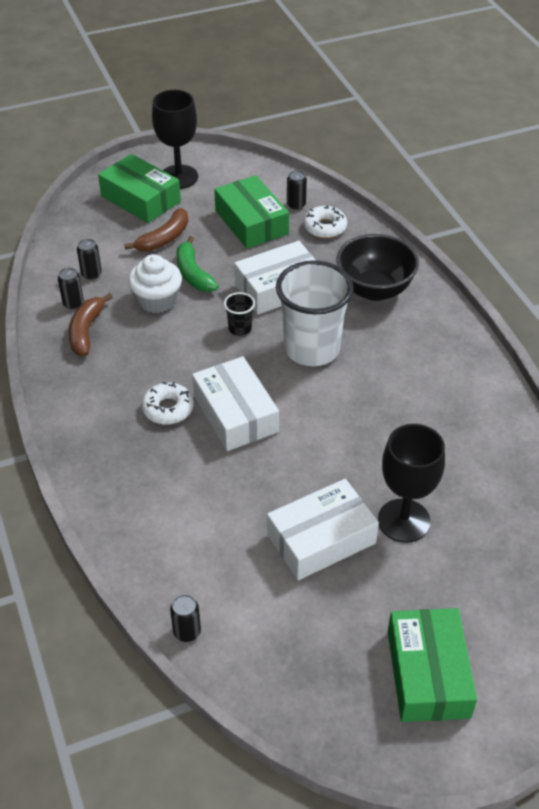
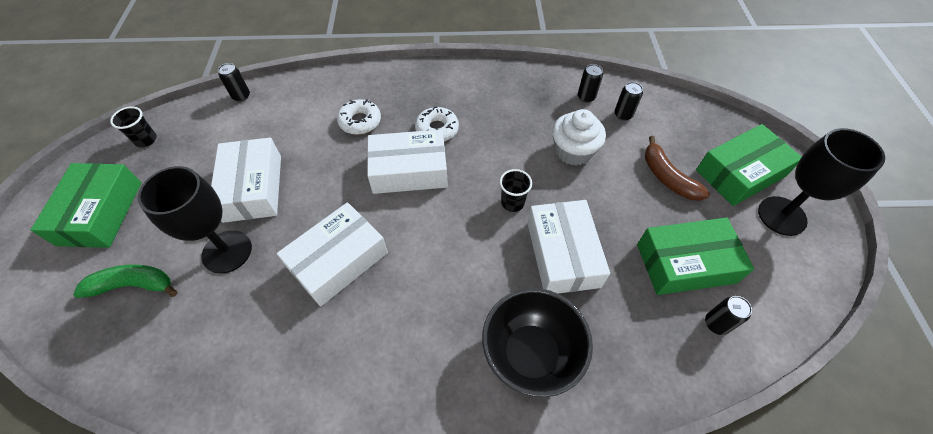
camera: 110 degrees right, 10 degrees up
brown banana [69,293,113,356] -> none
green banana [176,236,219,292] -> green banana moved to [73,264,178,298]
white cup [276,260,354,366] -> none
white donut [303,206,347,238] -> white donut moved to [337,99,381,135]
green box [388,608,477,722] -> green box turned 75 degrees clockwise [31,163,142,248]
none -> black cup [110,107,157,147]
none -> white box [277,202,388,307]

